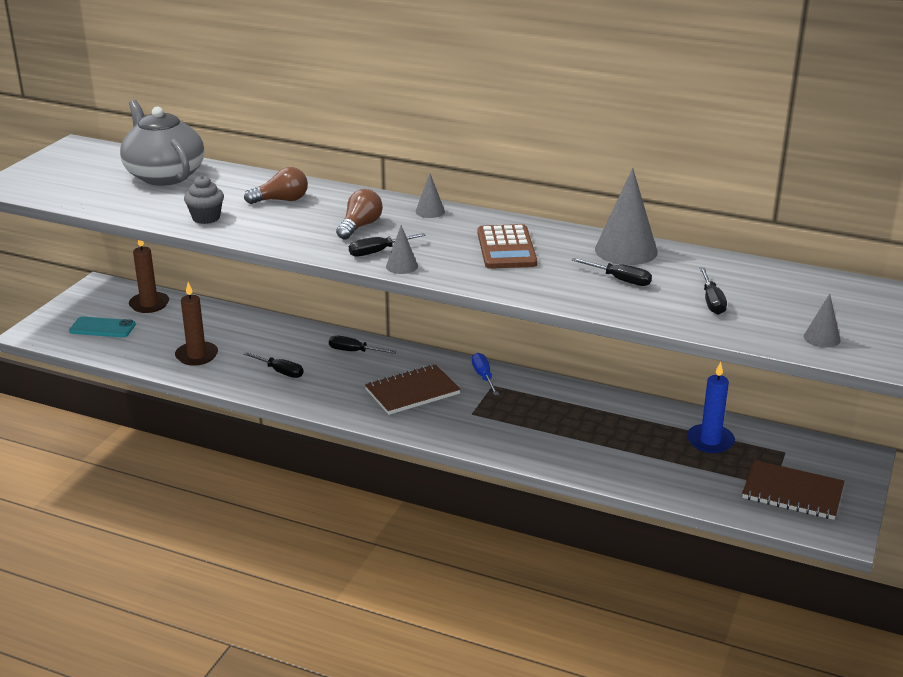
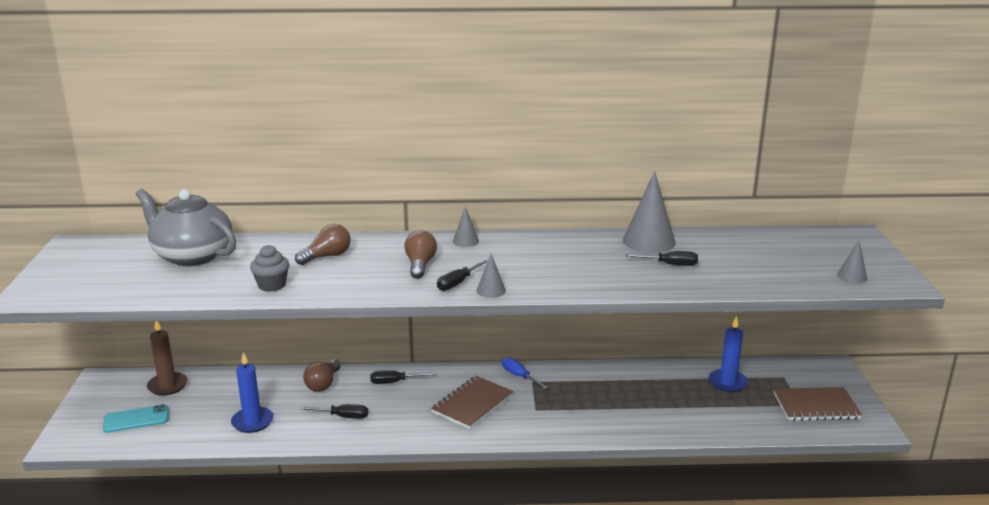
camera: 25 degrees left, 5 degrees down
brown candle [175,282,218,366] -> blue candle [231,352,273,433]
brown calculator [477,224,537,269] -> none
black screwdriver [700,267,727,315] -> none
none -> brown light bulb [303,359,341,392]

